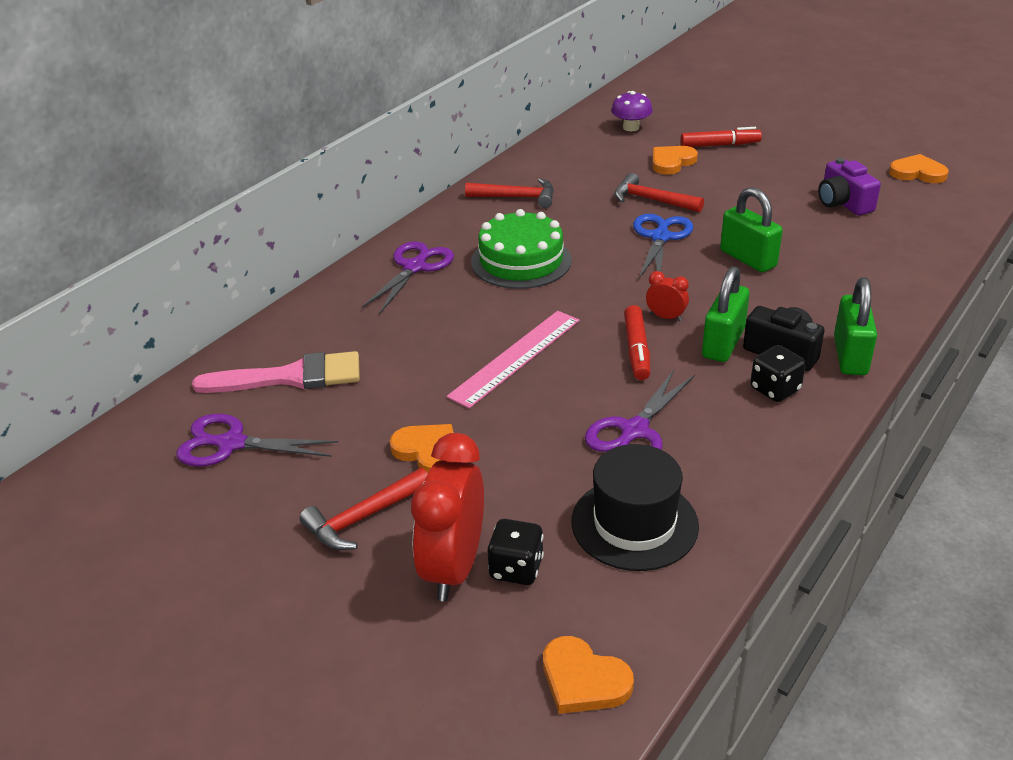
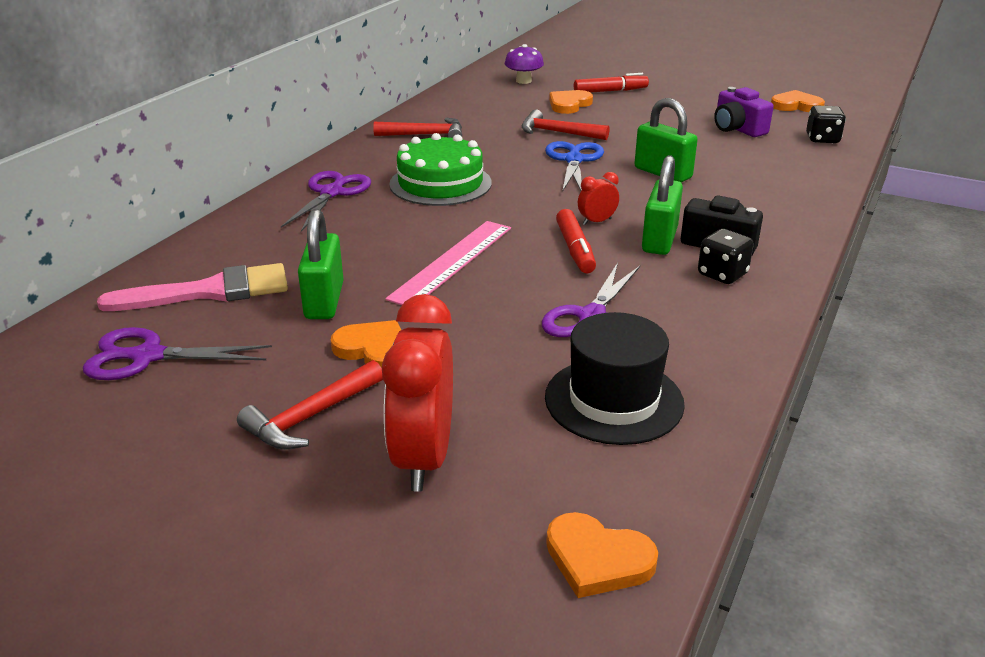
camera: 10 degrees left, 5 degrees down
black dice [488,519,544,585] -> black dice moved to [806,105,846,143]
red clock [646,271,689,321] -> red clock turned 45 degrees counterclockwise [578,172,619,225]
green padlock [834,277,877,375] -> green padlock moved to [298,209,344,319]

